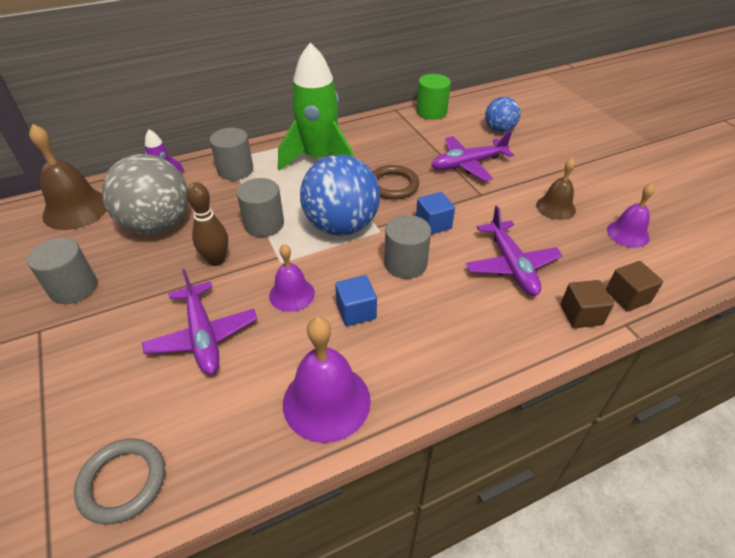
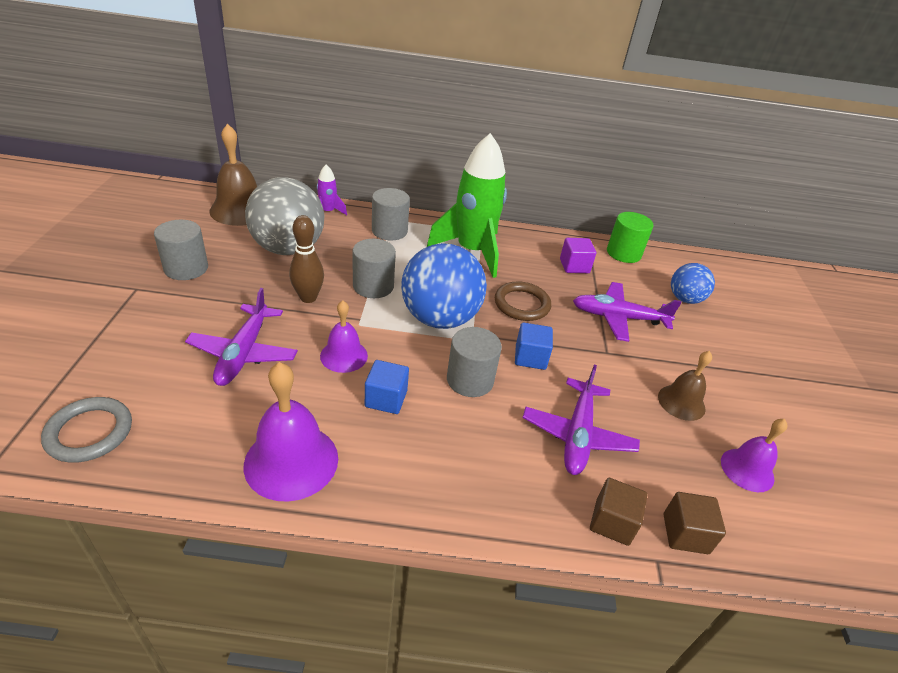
camera: 25 degrees right, 5 degrees down
none -> purple cube [560,238,596,273]

